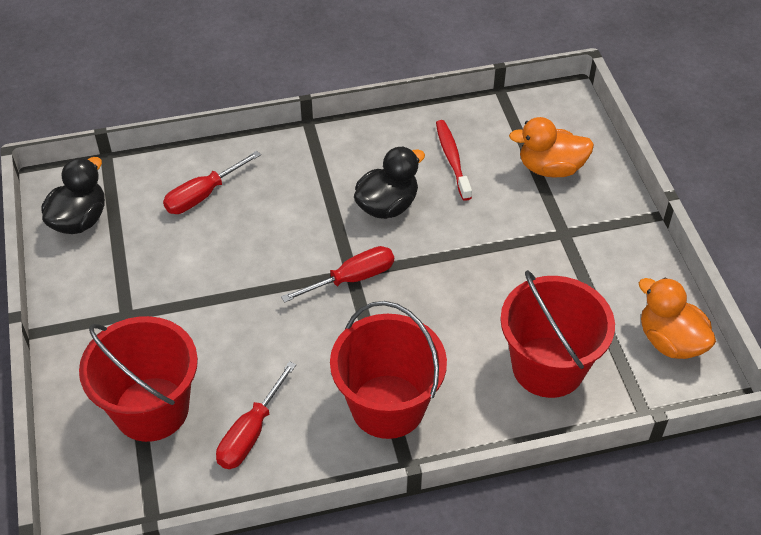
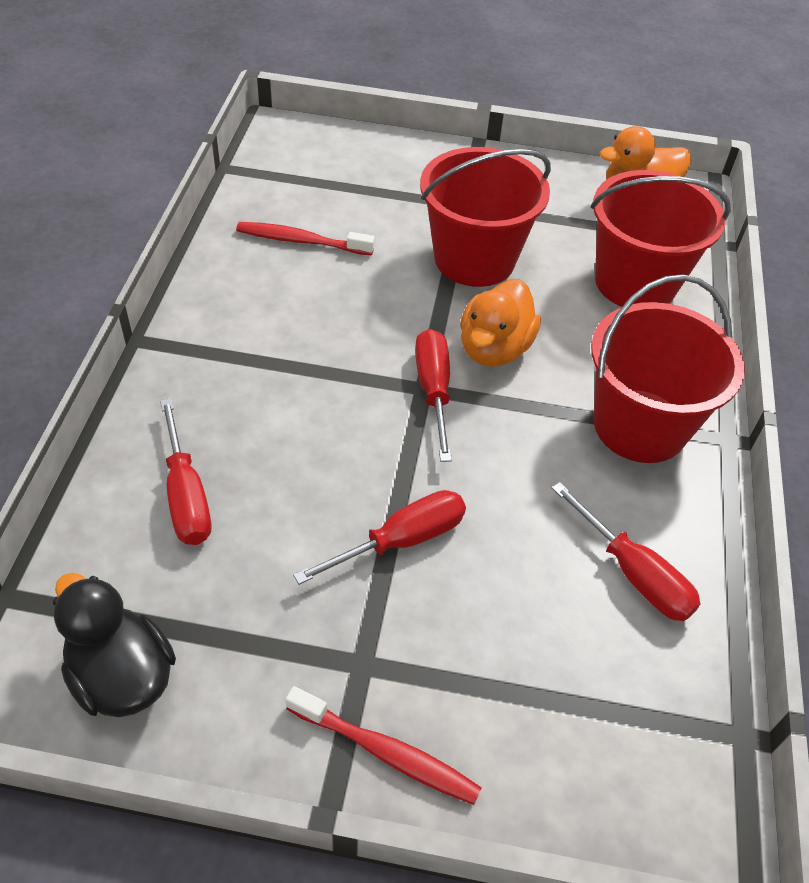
camera: 70 degrees left, 0 degrees up
red bucket [79,316,198,442] -> red bucket moved to [420,147,551,287]
black duck [354,147,425,219] -> none
orange duck [509,117,594,178] -> orange duck moved to [460,279,541,367]
none -> red toothbrush [286,686,482,805]
none -> red screwdriver [293,490,466,585]

